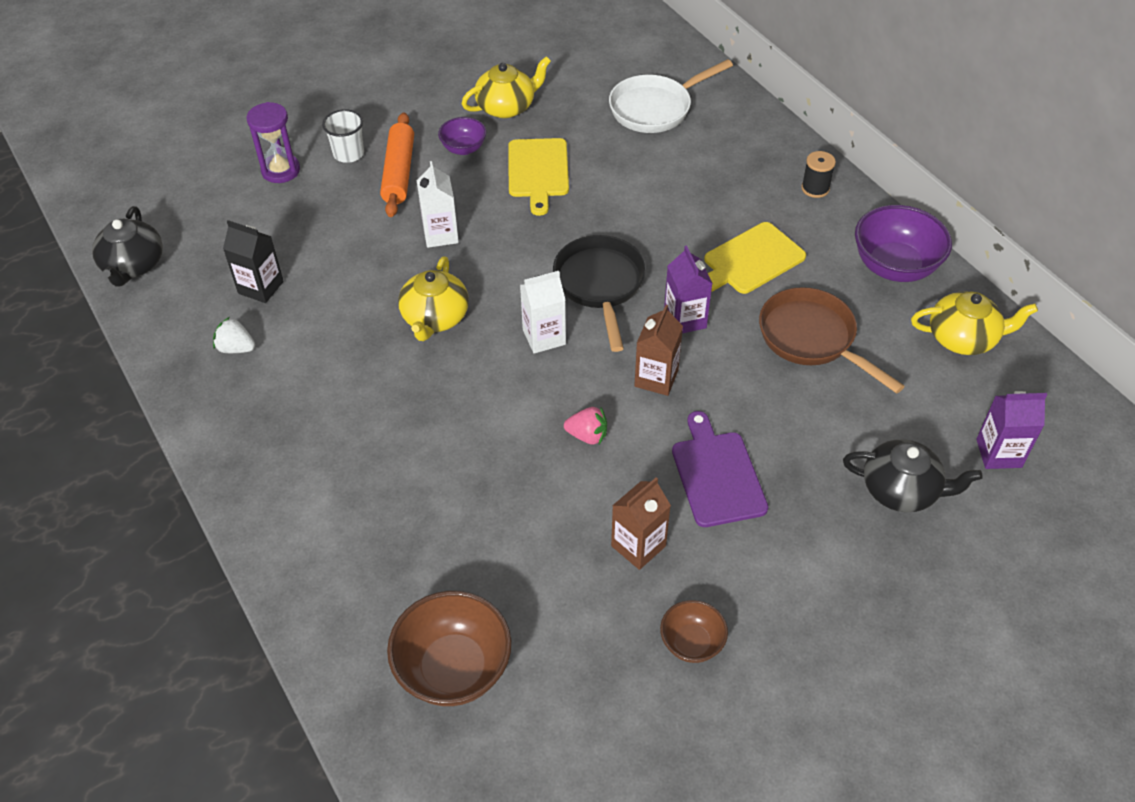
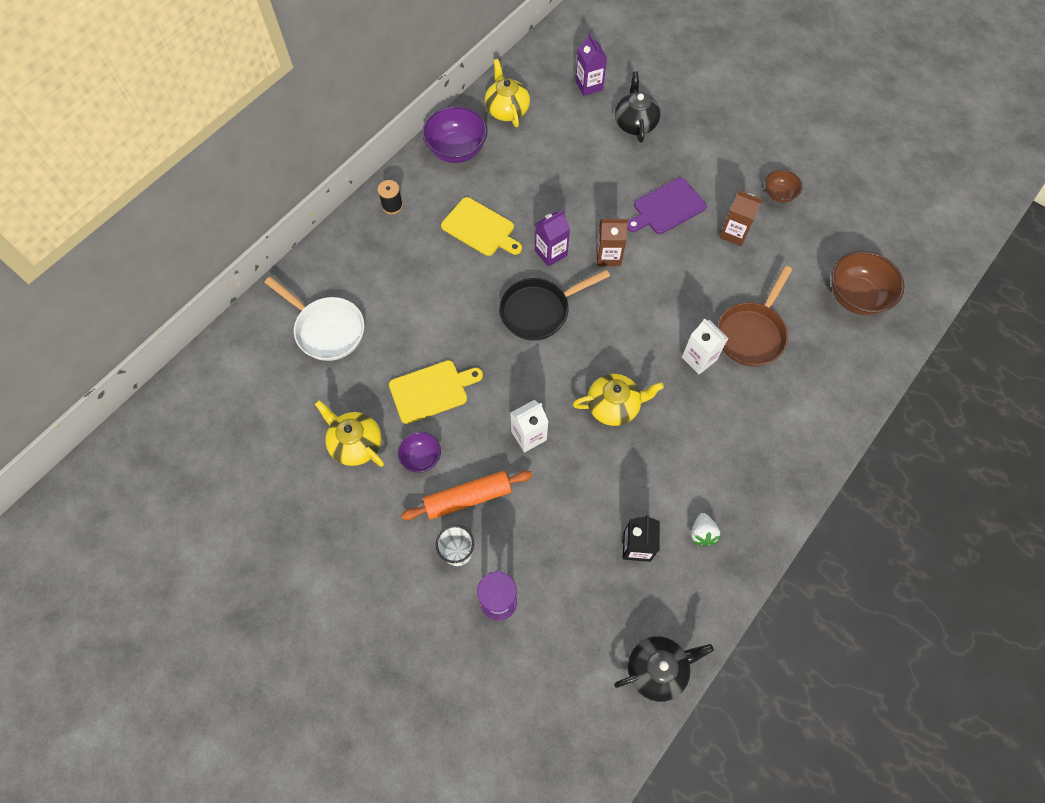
camera: 110 degrees left, 15 degrees up
white carton [520,271,566,354] -> white carton moved to [682,318,728,374]
pink strawberry [564,407,607,444] -> none
brown pan [759,287,905,394] -> brown pan moved to [717,266,792,367]

